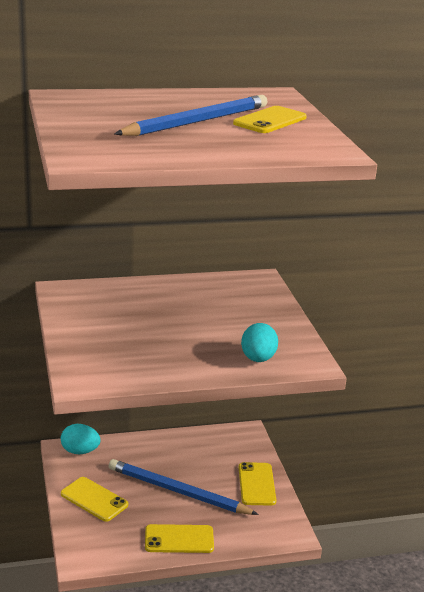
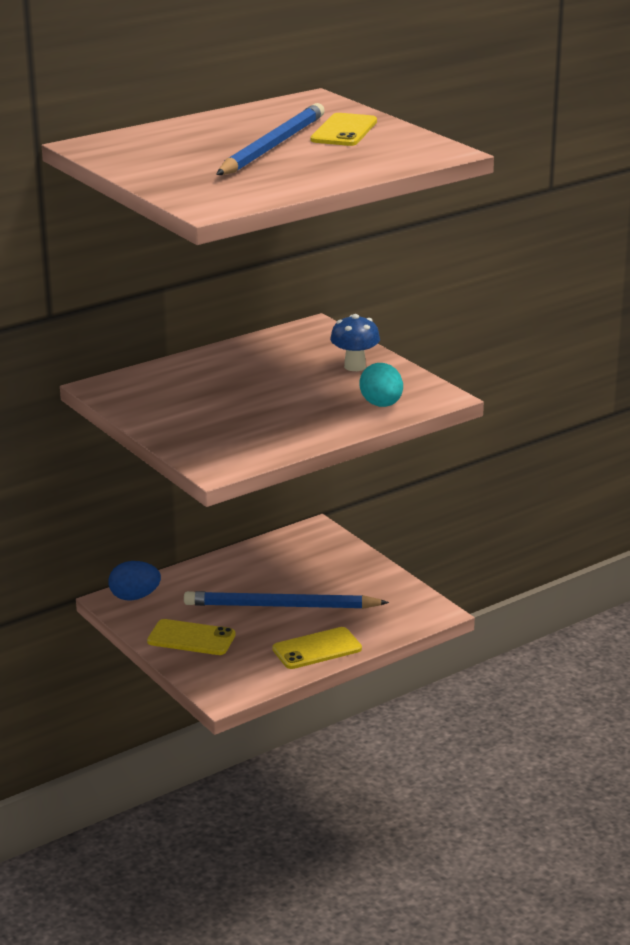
camera: 20 degrees left, 0 degrees up
turquoise egg [61,424,101,454] -> blue egg [108,561,161,601]
yellow phone [238,462,276,506] -> none
none -> blue mushroom [330,314,380,371]

